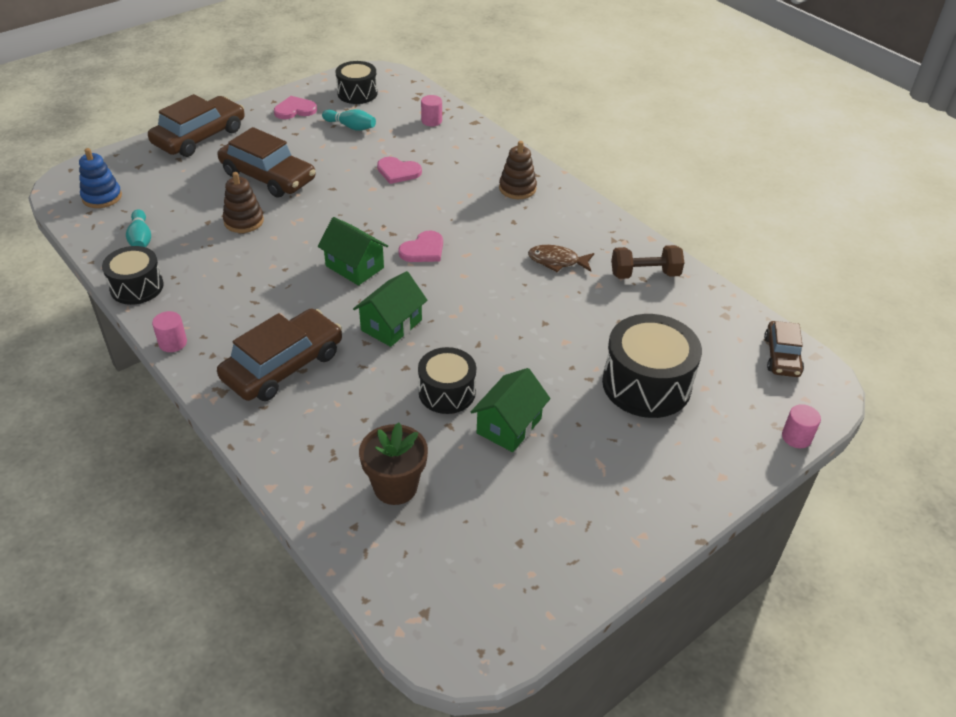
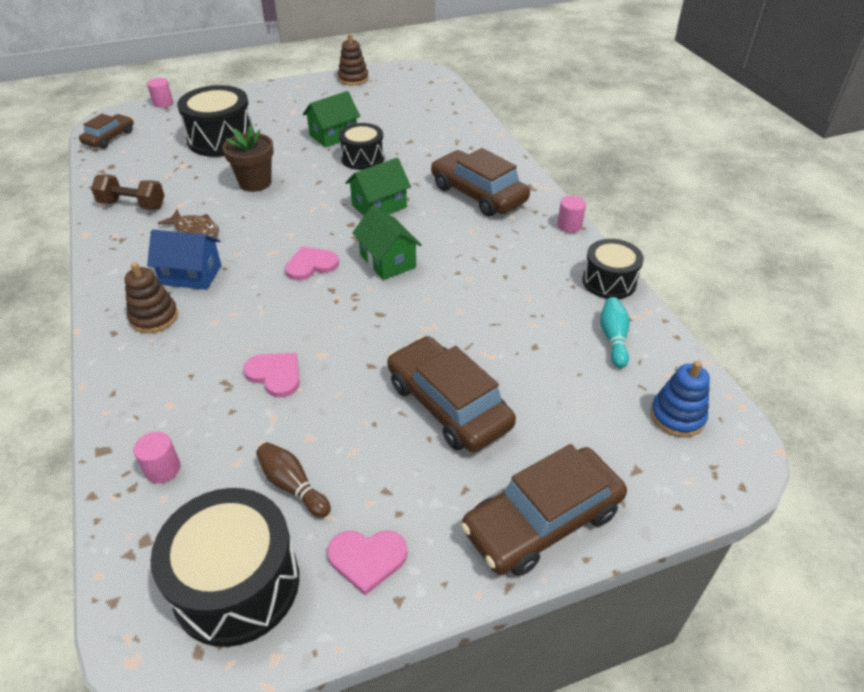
camera: 160 degrees left, 0 degrees up
brown car [217,309,342,401] -> brown car turned 75 degrees clockwise [431,148,530,216]
brown stacking toy [223,172,264,233] -> brown stacking toy moved to [338,34,369,85]
turquoise bowling pin [322,109,376,131] -> brown bowling pin [256,442,331,518]
black drum [336,61,378,104] -> black drum [150,488,299,647], size x1.58
brown flower pot [359,422,428,505] -> brown flower pot moved to [223,125,274,192]
none -> blue house [147,229,221,290]

